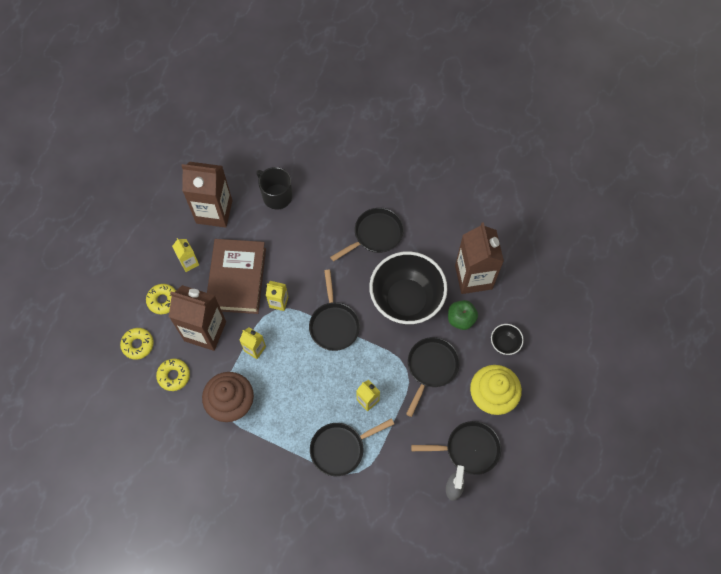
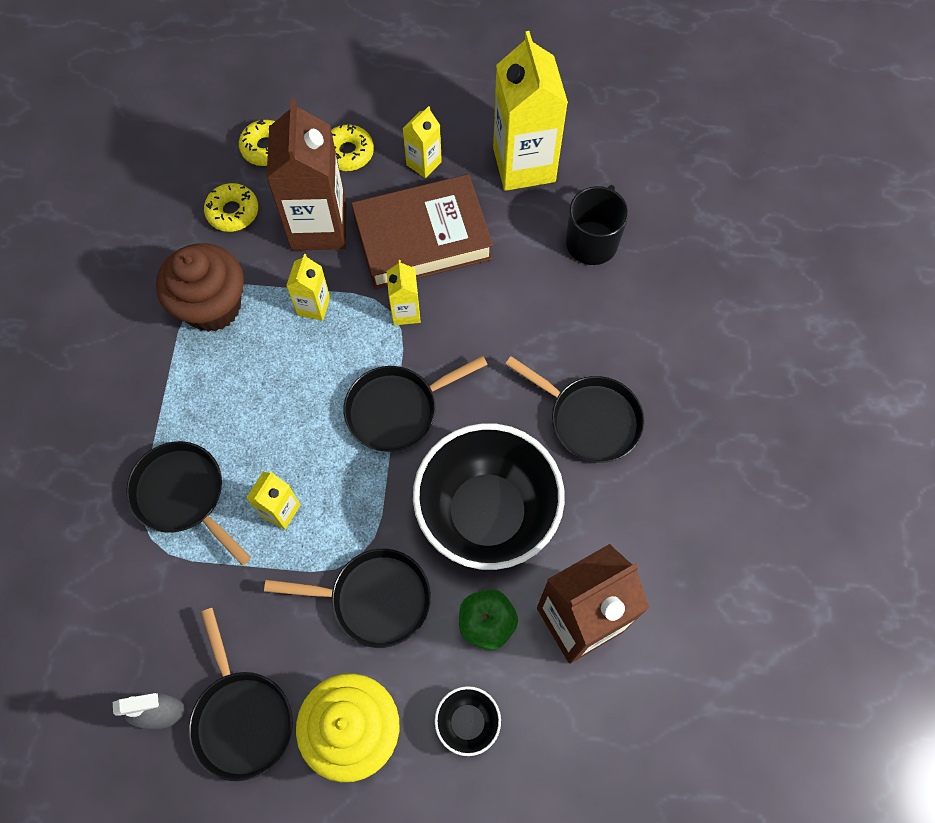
camera: 70 degrees right, 0 degrees up
brown carton [182,162,232,228] -> yellow carton [493,31,568,191]

